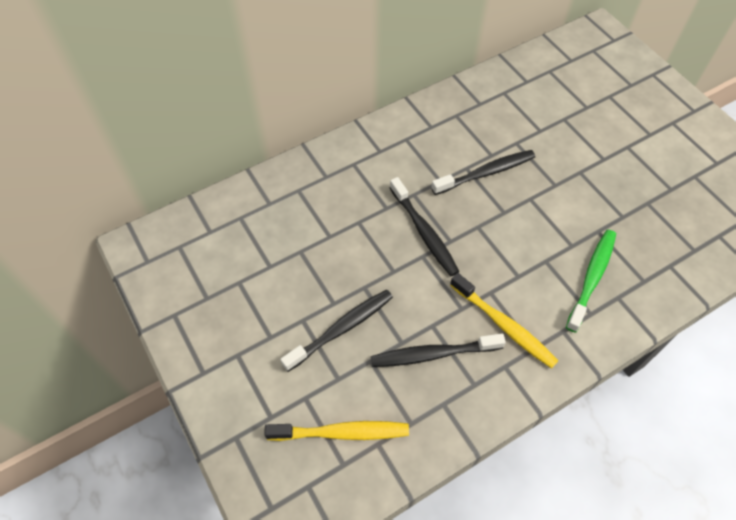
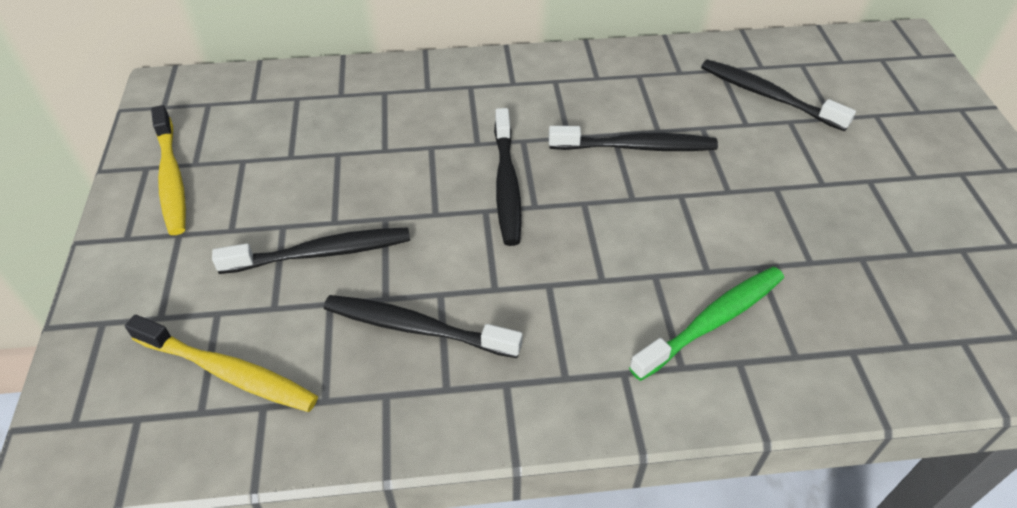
camera: 25 degrees right, 10 degrees down
yellow toothbrush [450,273,558,369] -> yellow toothbrush moved to [151,105,186,235]
none -> black toothbrush [701,59,856,131]

